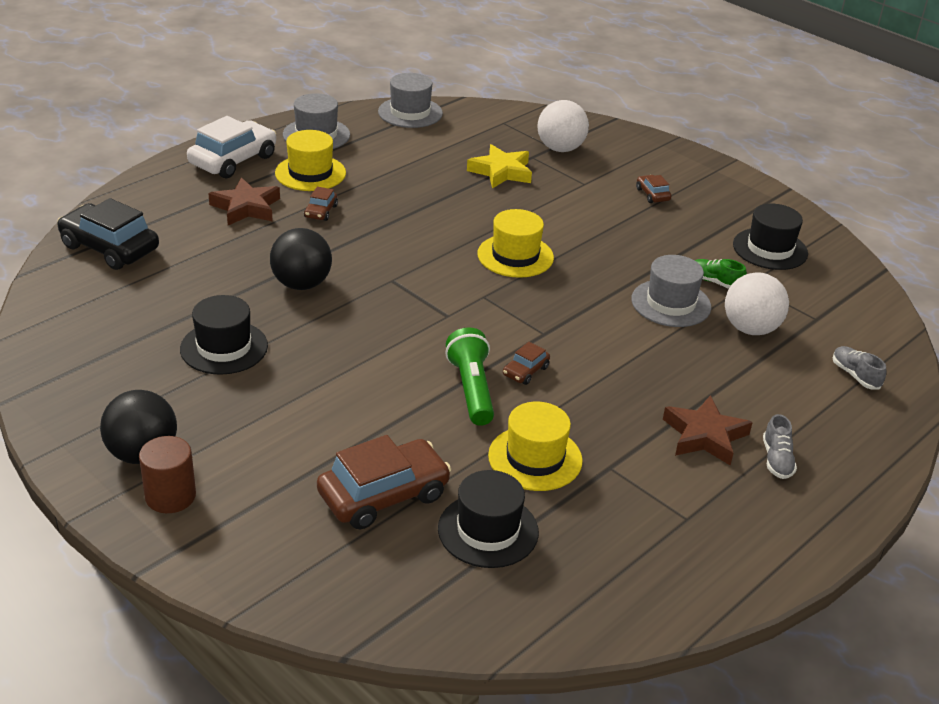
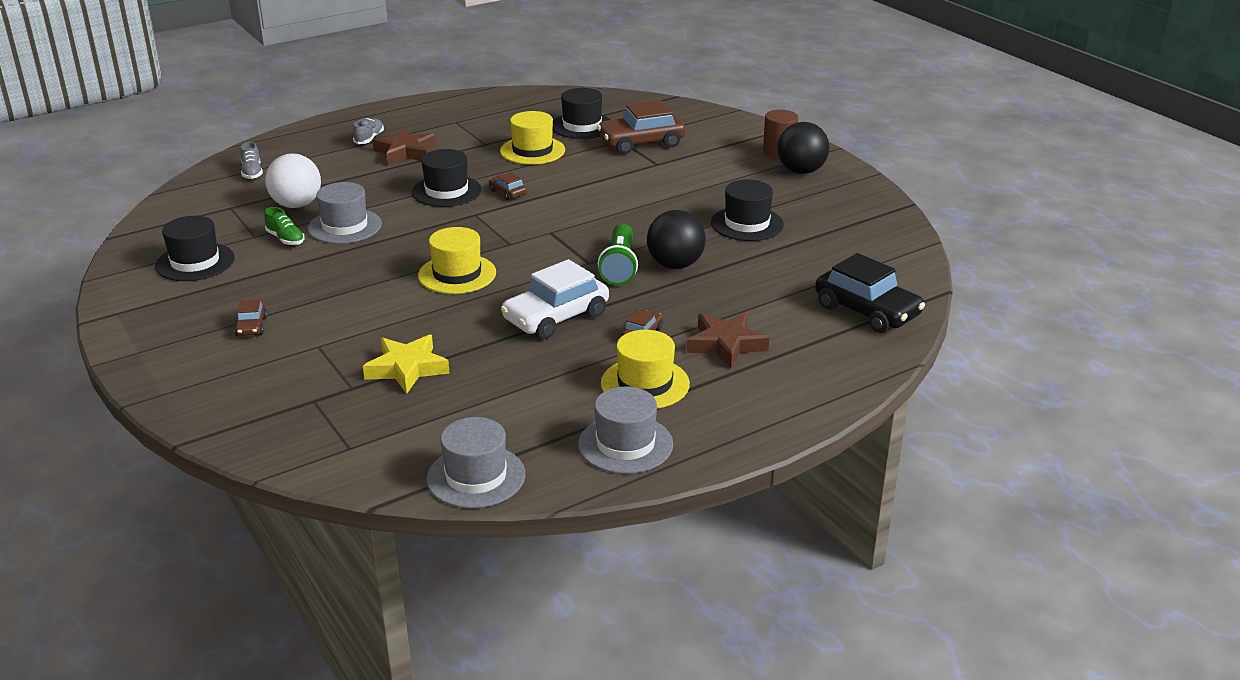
camera: 165 degrees left, 5 degrees down
white car [187,116,276,178] -> white car moved to [501,259,609,339]
green flashlight [445,328,494,426] -> green flashlight moved to [598,224,638,285]
brown car [503,342,550,385] -> brown car turned 90 degrees counterclockwise [489,172,527,200]
white ball [537,100,589,152] -> none
none -> black hat [412,149,482,207]

